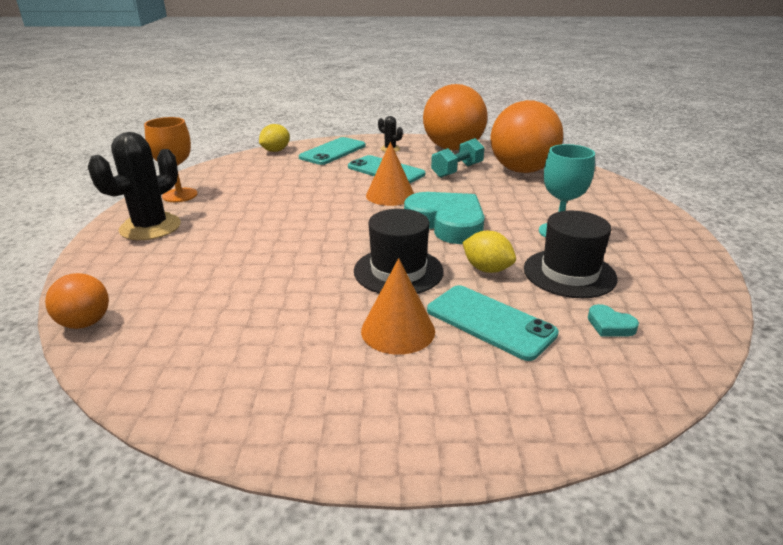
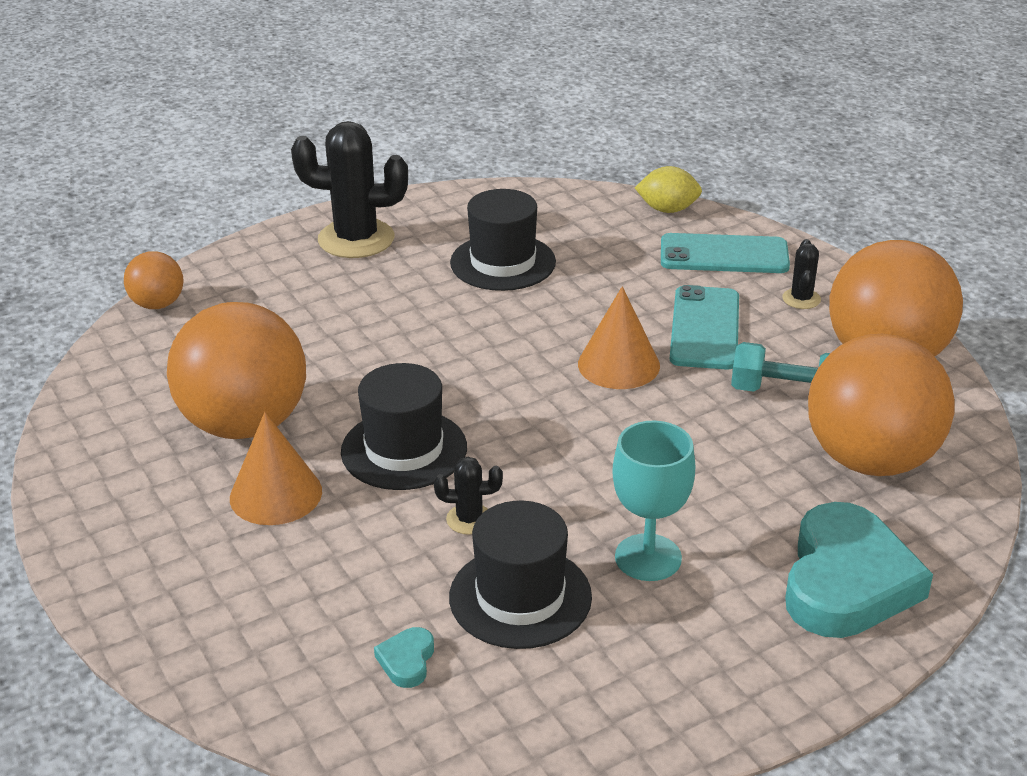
camera: 60 degrees right, 5 degrees up
orange goblet [144,117,197,202] -> none
turquoise heart [404,192,485,244] -> turquoise heart moved to [785,502,933,638]
turquoise phone [427,285,559,361] -> none
yellow lemon [463,231,516,273] -> black cactus [434,457,503,535]
none -> orange ball [167,302,306,439]
none -> black hat [450,189,556,291]

